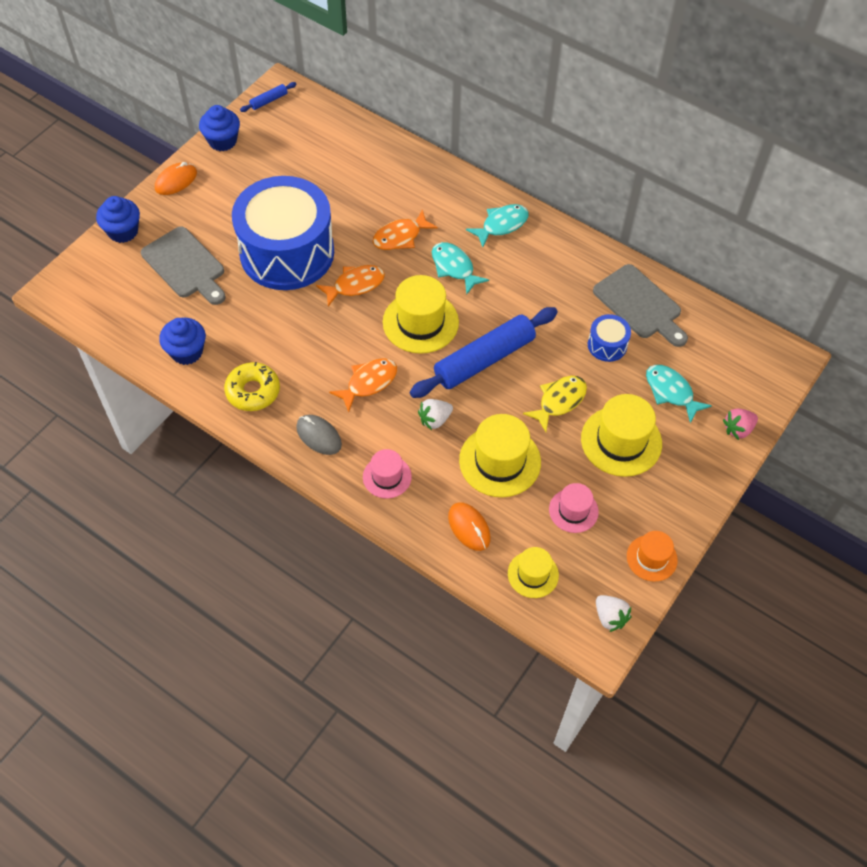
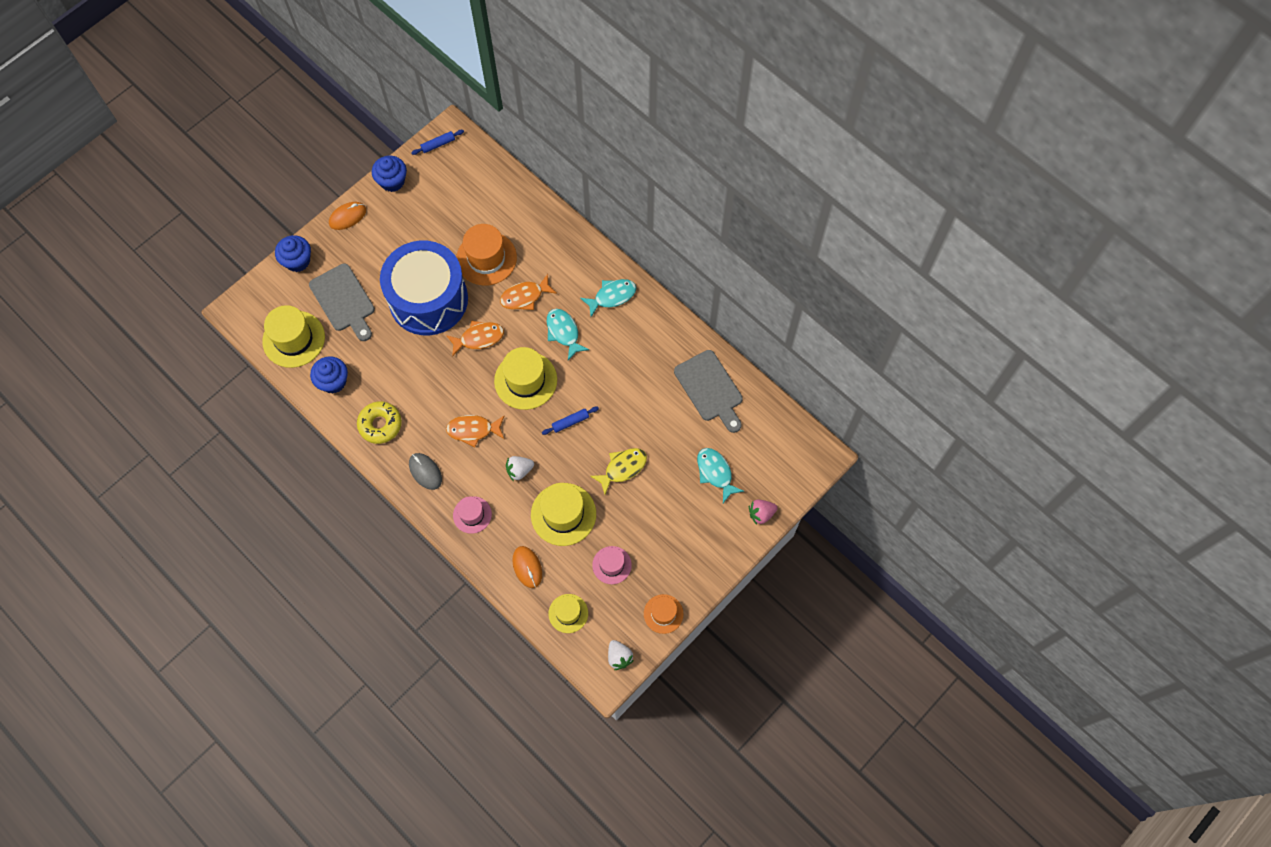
camera: 10 degrees right, 10 degrees up
orange fish [329,358,397,412] -> orange fish turned 150 degrees counterclockwise [446,415,504,447]
blue rolling pin [410,307,558,398] -> blue rolling pin [542,407,599,435], size x0.43
yellow hat [581,394,662,477] -> yellow hat moved to [262,305,325,368]
blue drum [588,314,631,362] -> none
none -> orange hat [456,224,517,286]

